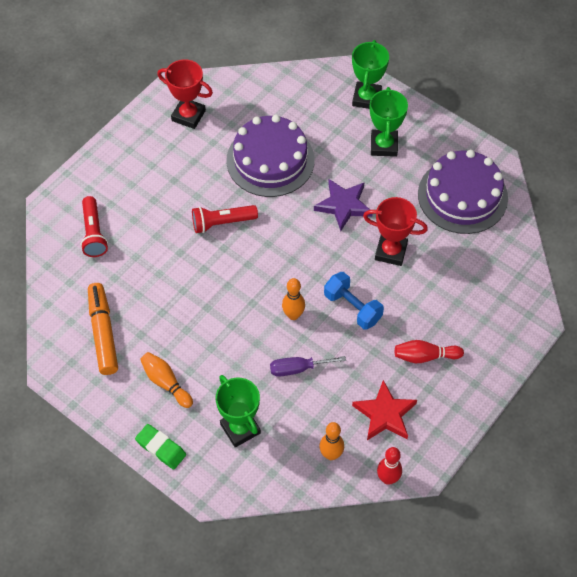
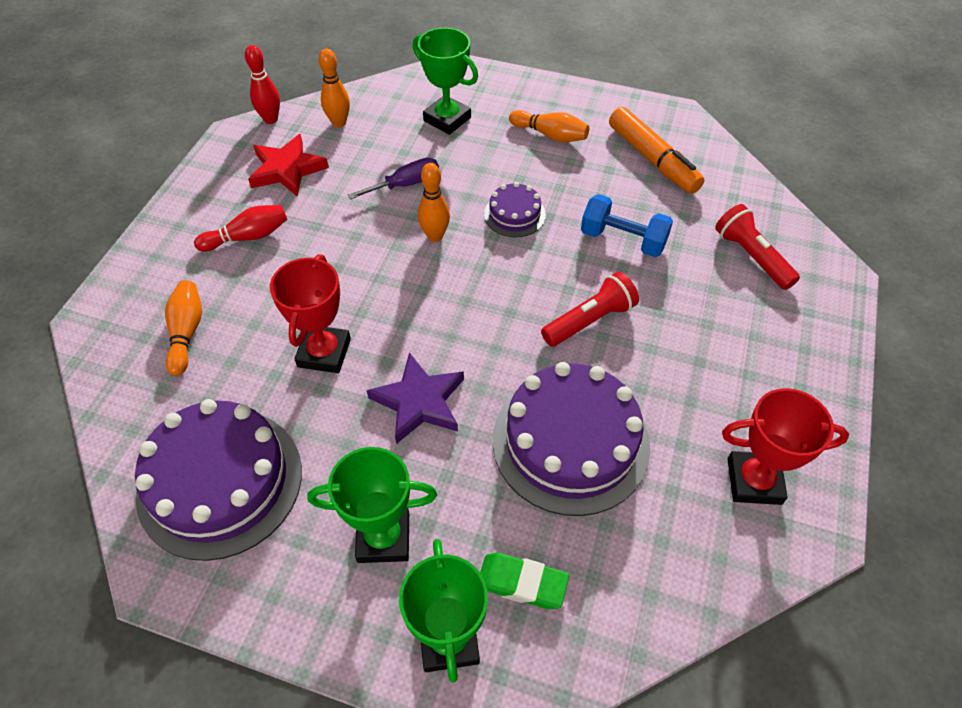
camera: 160 degrees right, 5 degrees down
green eraser [135,424,186,470] -> green eraser moved to [480,553,569,609]
blue dumbbell [324,272,384,330] -> blue dumbbell moved to [581,194,673,257]
red trophy [363,197,428,266] -> red trophy turned 75 degrees counterclockwise [270,254,351,373]
green trophy [370,87,408,157] -> green trophy turned 75 degrees counterclockwise [307,447,437,563]
none -> orange bowling pin [165,280,202,376]
none -> purple cake [484,182,546,237]

